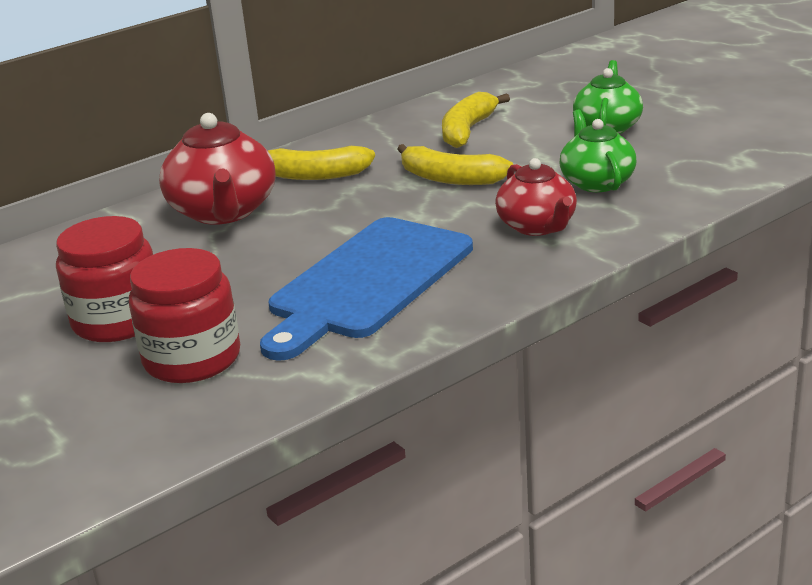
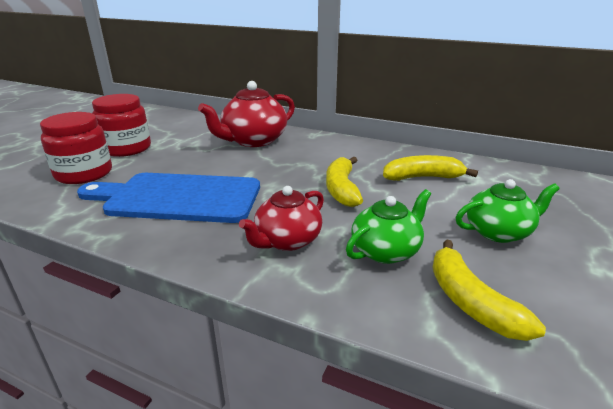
camera: 60 degrees right, 0 degrees up
yellow banana [268,146,375,180] -> yellow banana moved to [432,239,546,341]

